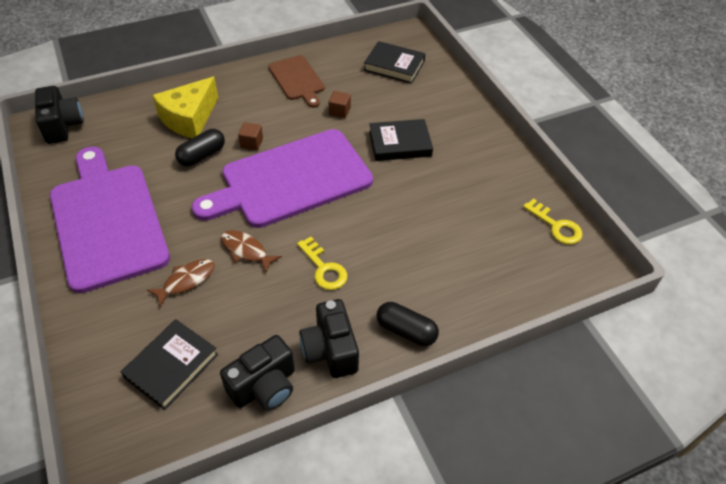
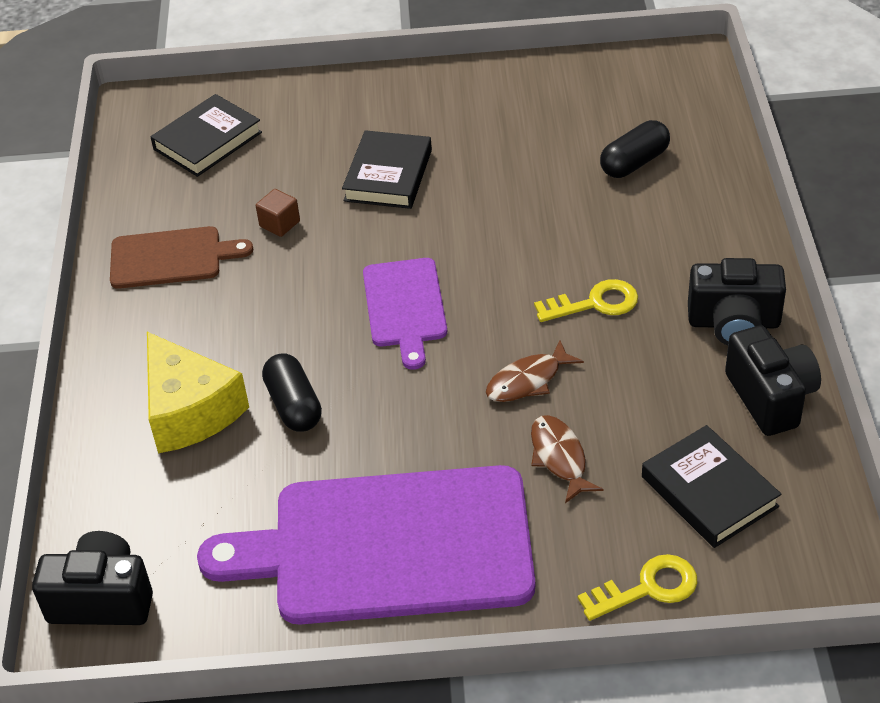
camera: 65 degrees left, 5 degrees down
purple cutting board [191,129,373,228] -> purple cutting board [363,258,447,370], size x0.51
brown cube [238,122,263,150] -> none
black capsule [377,302,439,346] -> black capsule moved to [600,120,670,178]
yellow key [523,198,582,245] -> yellow key moved to [578,554,697,621]

